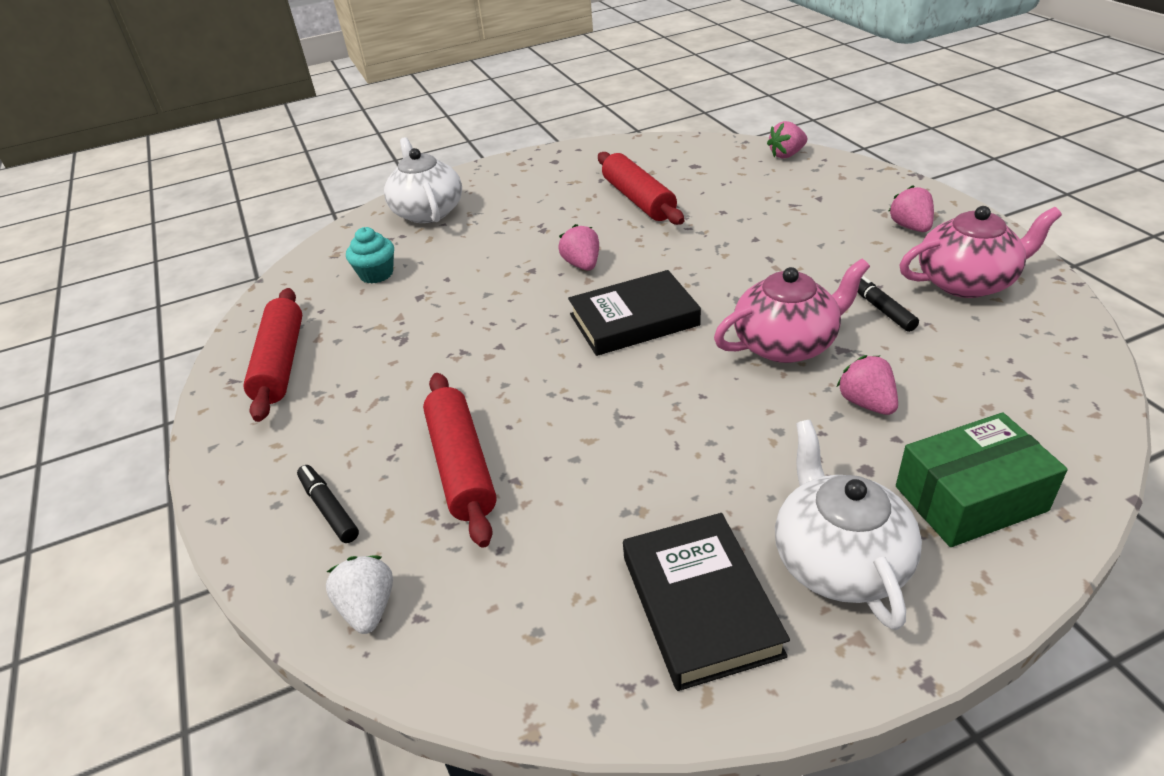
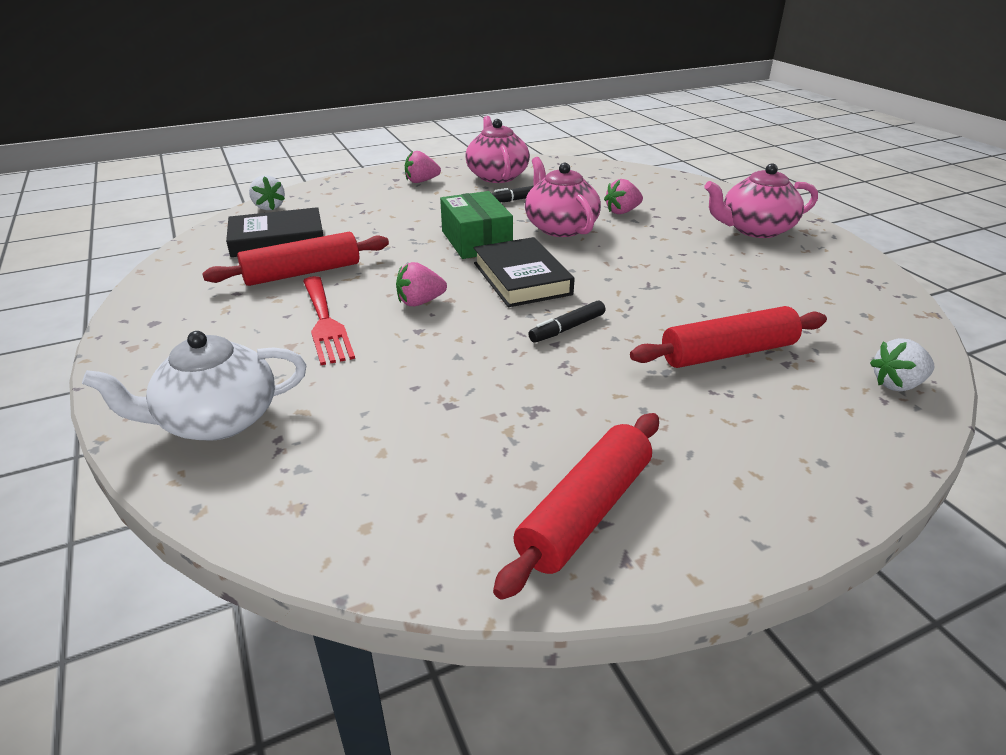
camera: 95 degrees left, 5 degrees down
red rolling pin [243,288,302,422] -> red rolling pin turned 45 degrees counterclockwise [493,413,659,600]
black marker [297,465,359,543] -> black marker moved to [528,300,605,343]
turquoise cupcake [346,227,394,284] -> none
black book [623,513,790,691] -> black book moved to [226,207,323,257]
pink strawberry [767,121,807,159] -> white strawberry [249,175,285,210]
white teapot [775,420,922,630] -> pink teapot [705,163,818,238]
green box [896,412,1068,547] -> green box moved to [440,191,513,259]
none -> red fork [303,276,355,365]

